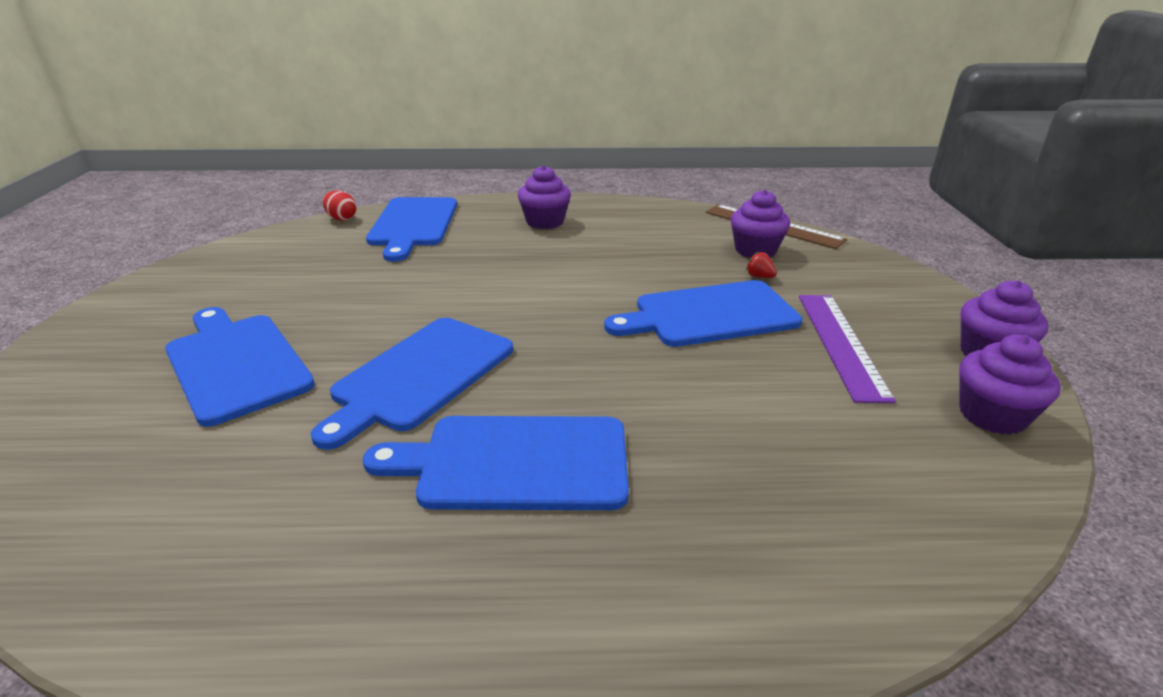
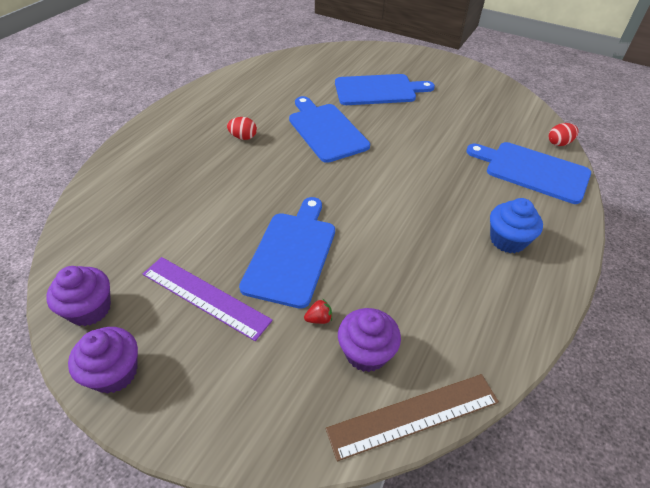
camera: 120 degrees right, 15 degrees up
blue cutting board [363,416,629,510] -> red egg [227,117,257,140]
purple cupcake [518,165,571,229] -> blue cupcake [490,198,543,253]

